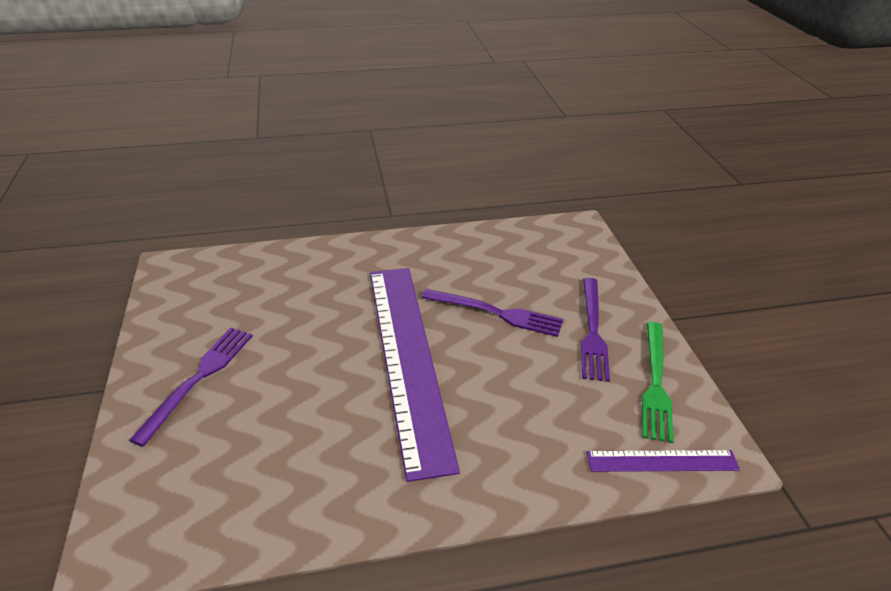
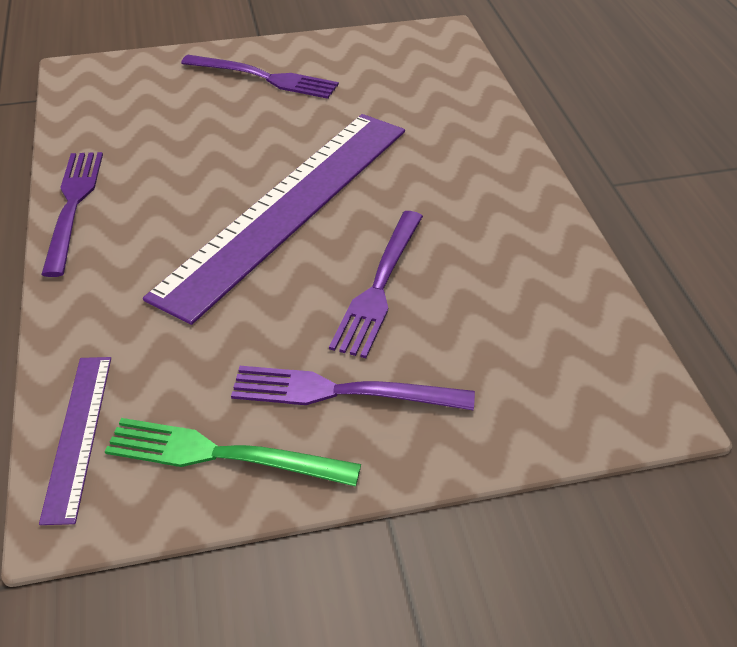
camera: 90 degrees right, 5 degrees up
purple ruler [370,268,460,482] -> purple ruler turned 45 degrees counterclockwise [143,114,405,325]
none -> purple fork [41,152,103,277]

